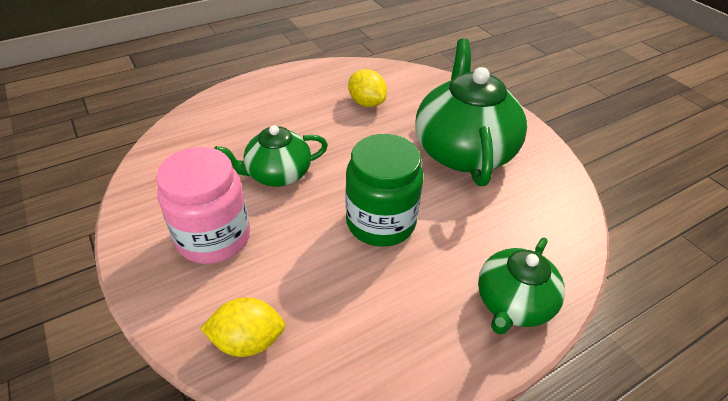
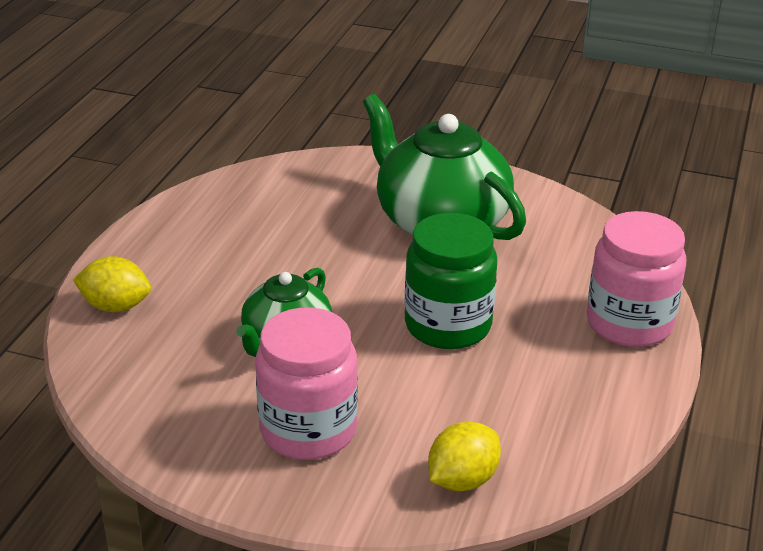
camera: 40 degrees left, 10 degrees down
yellow lemon [348,69,387,107] -> yellow lemon moved to [73,256,151,312]
green teapot [478,238,565,335] -> pink jar [587,211,686,347]

